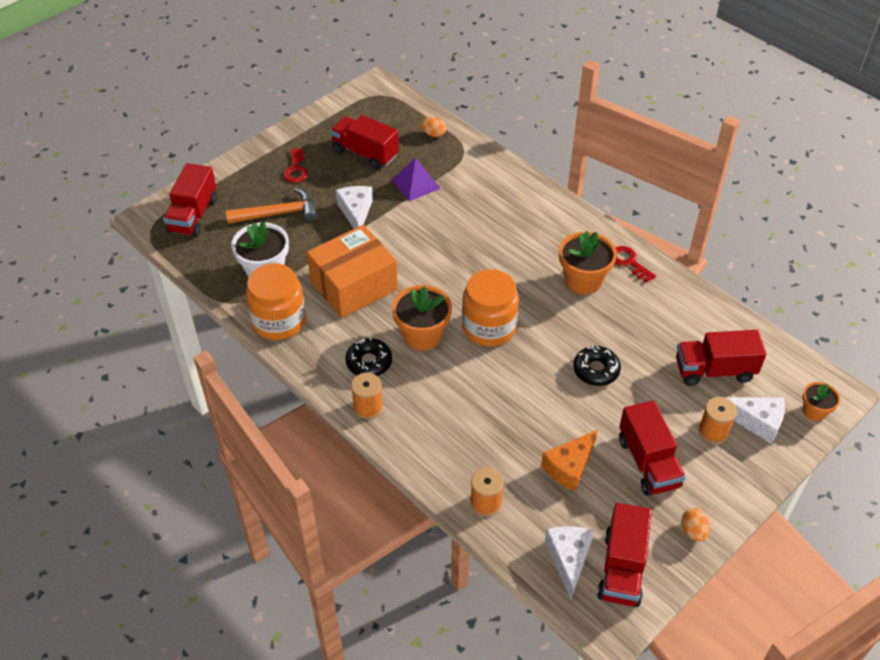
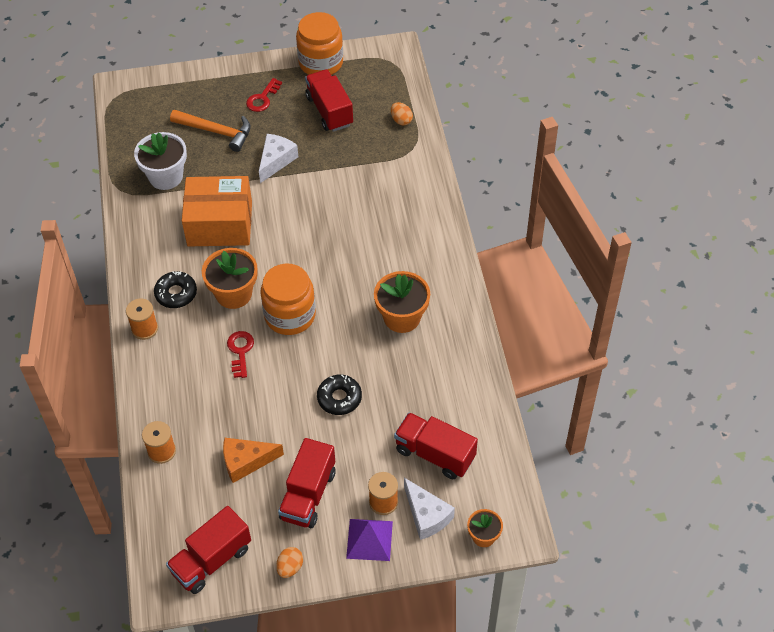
camera: 35 degrees right, 5 degrees up
red truck [163,163,217,237] -> none
orange jar [246,263,306,340] -> orange jar moved to [296,12,343,75]
purple pyramid [392,158,441,201] -> purple pyramid moved to [346,519,393,561]
white cheese [545,526,594,599] -> none
red key [615,246,656,283] -> red key moved to [227,331,254,378]

